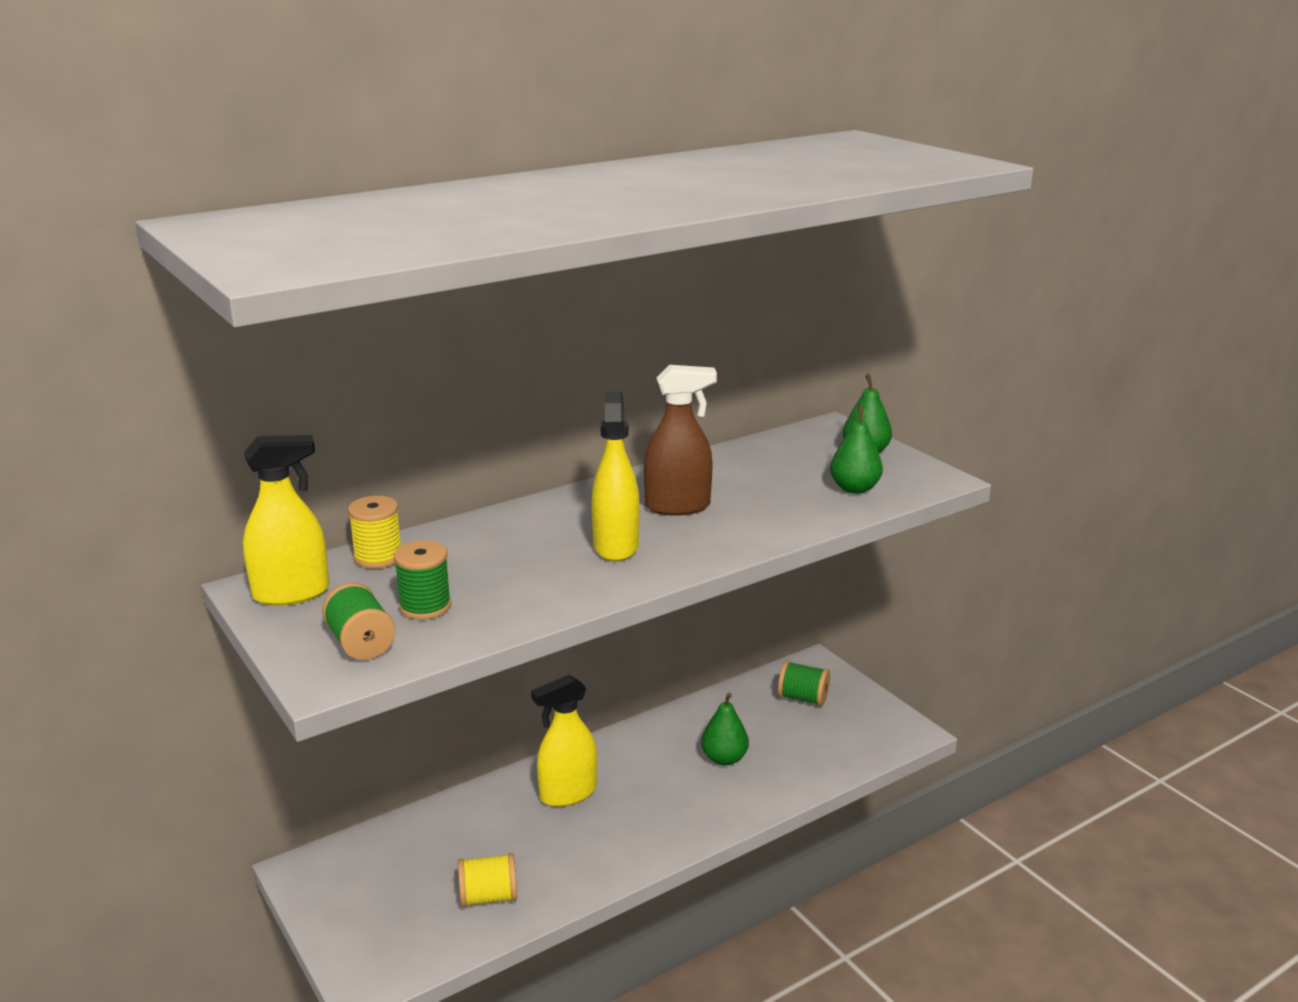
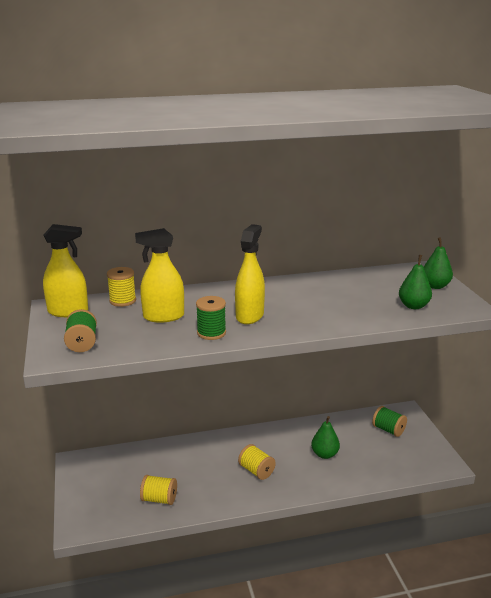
camera: 20 degrees right, 0 degrees up
green spool [394,540,451,620] -> green spool moved to [196,296,226,340]
yellow spray bottle [531,675,597,807] -> yellow spray bottle moved to [135,228,184,323]
brown spray bottle [644,365,717,516] -> none
none -> yellow spool [238,444,276,480]

